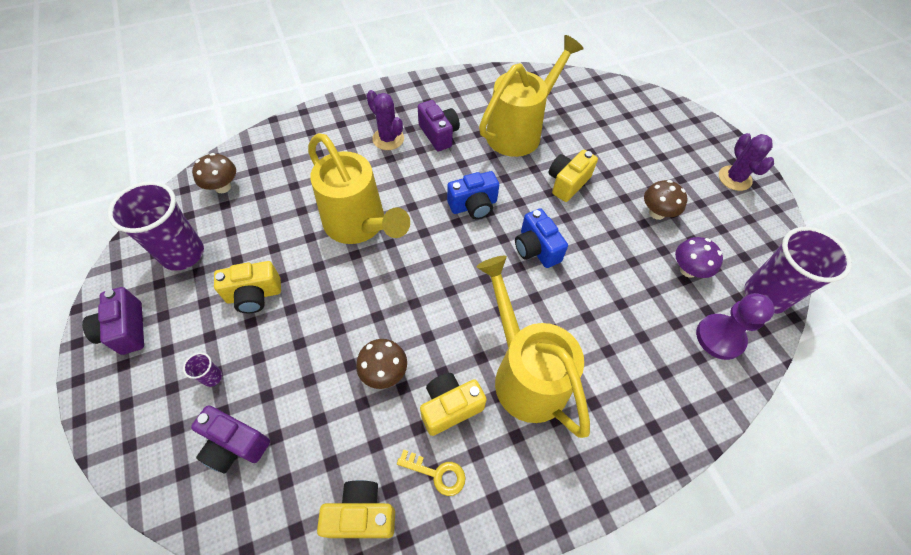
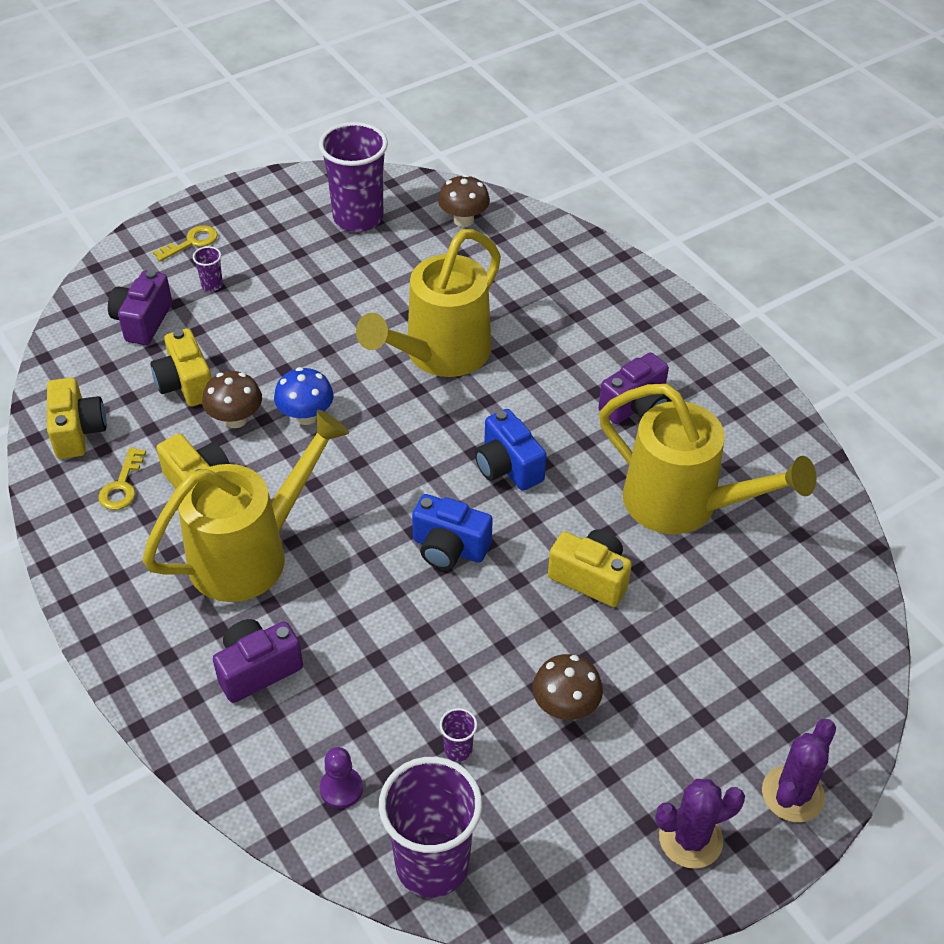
camera: 80 degrees right, 10 degrees down
purple camera [82,287,144,355] -> purple camera moved to [213,619,303,703]
yellow camera [214,261,281,313] -> yellow camera moved to [151,328,212,407]
purple cactus [367,90,404,150] -> purple cactus moved to [762,719,836,822]
blue camera [515,208,568,268] -> blue camera turned 120 degrees counterclockwise [412,494,493,570]
purple mushroom [675,237,723,278] -> purple cup [440,708,477,762]
purple pawn [696,293,775,360] -> purple pawn [320,747,363,809], size x0.59
none -> yellow key [153,225,218,262]
none -> blue mushroom [274,367,333,425]

